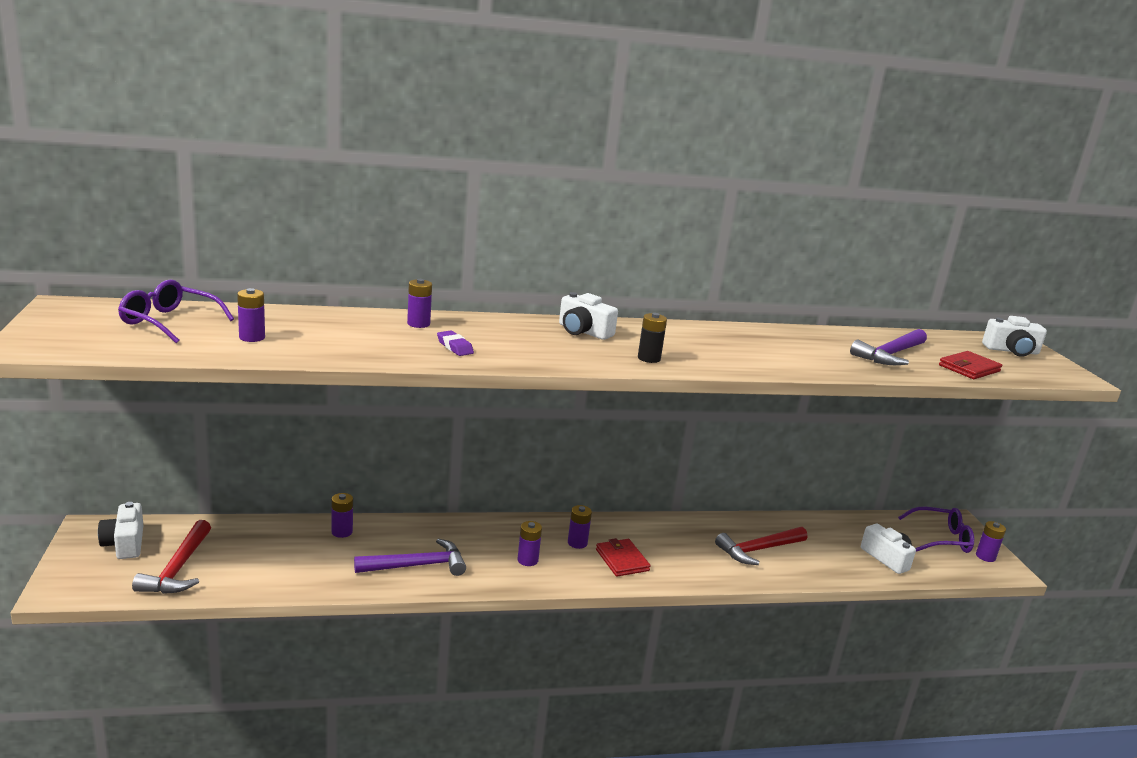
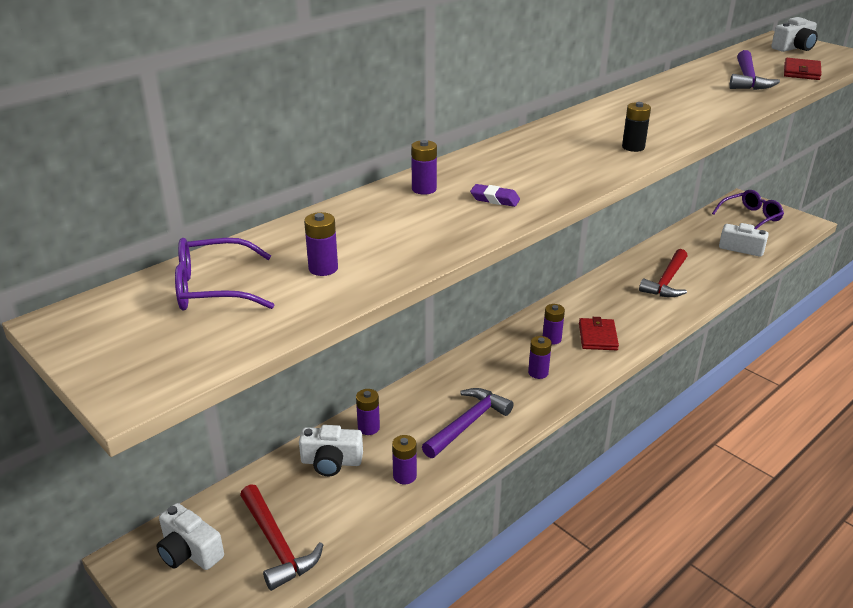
camera: 30 degrees left, 10 degrees up
white camera [559,292,618,340] -> white camera moved to [299,425,363,476]
red wallet [596,538,650,577] -> red wallet turned 60 degrees clockwise [579,317,619,350]
purple battery [976,521,1006,562] -> purple battery moved to [392,435,417,484]

